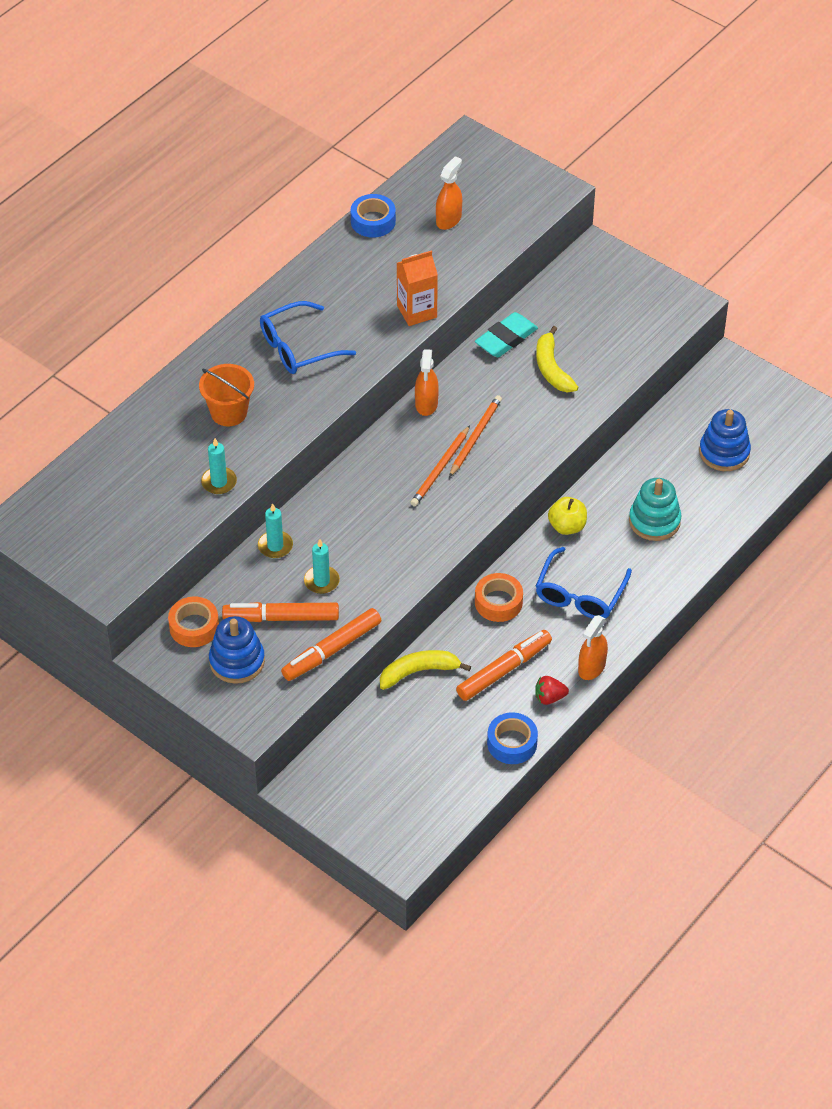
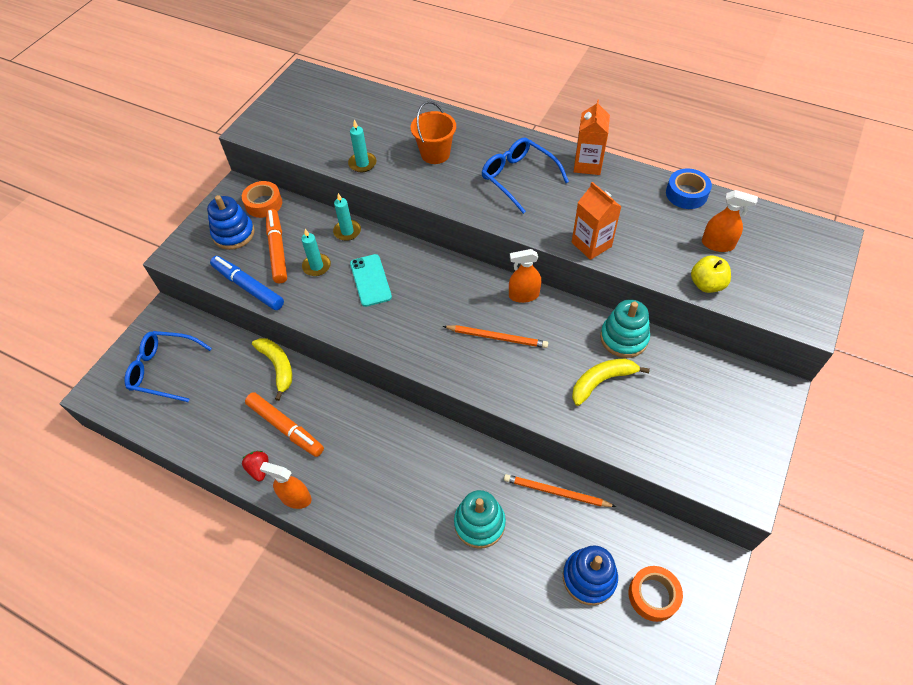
camera: 80 degrees right, 5 degrees up
orange marker [281,608,381,681] -> blue marker [210,256,284,310]
orange pencil [410,425,470,507] -> orange pencil moved to [504,474,616,507]
turquoise eraser [475,312,538,357] -> turquoise stacking toy [600,300,650,358]
orange tape [475,573,523,622] -> orange tape moved to [629,566,683,622]
blue tape [487,712,538,764] -> none
blue glasses [535,547,632,619] -> blue glasses moved to [124,331,212,402]
yellow apple [548,497,587,535] -> yellow apple moved to [691,256,731,293]
none -> turquoise phone [350,254,392,307]
none -> orange carton [574,100,610,175]

